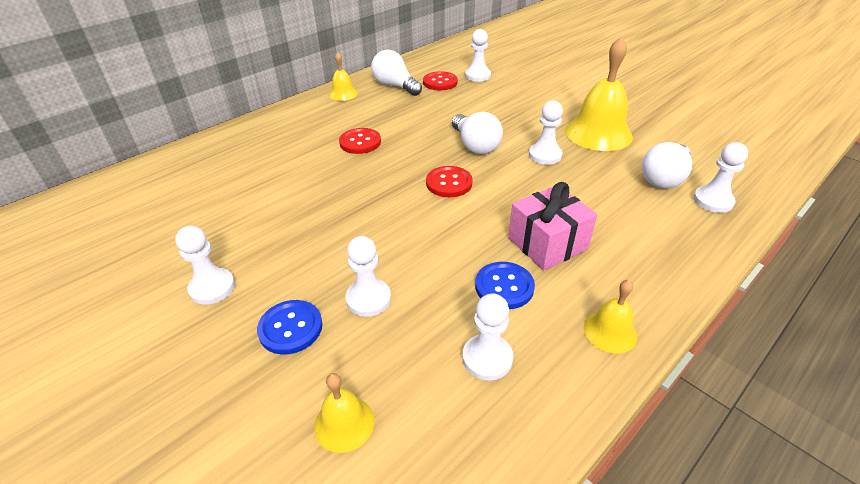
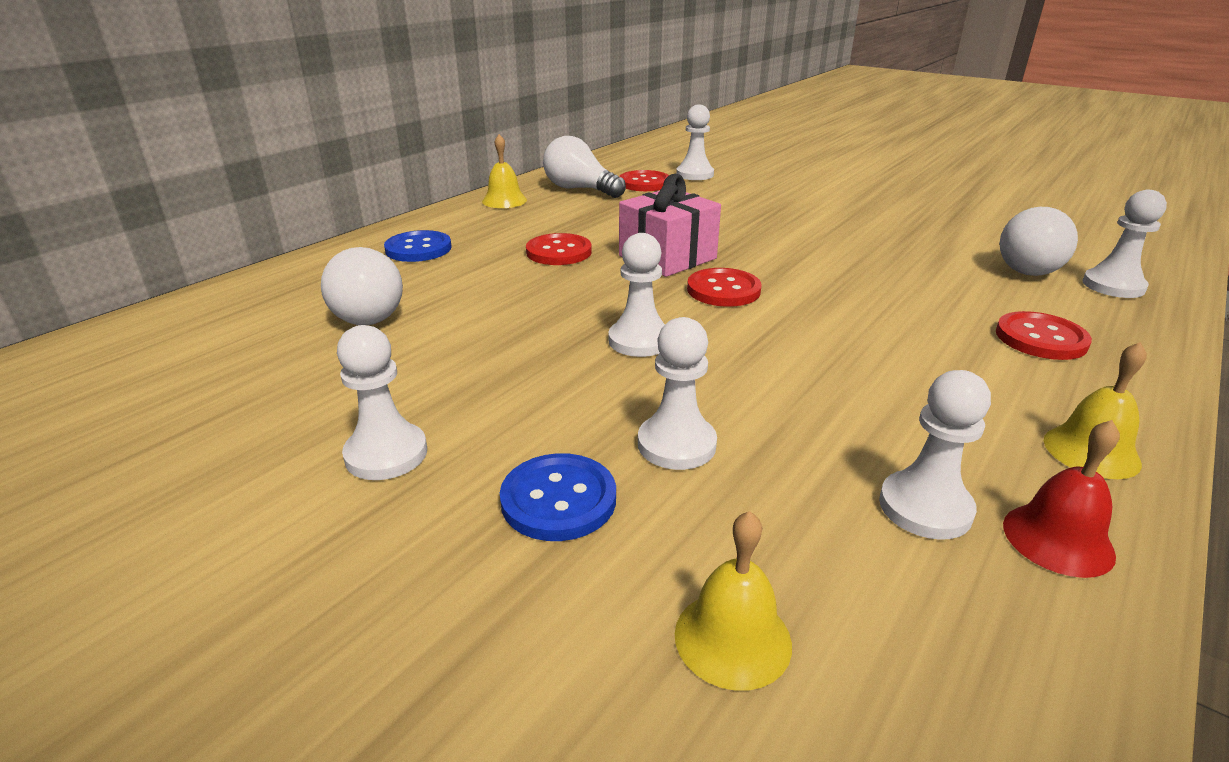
camera: 10 degrees left, 10 degrees down
white light bulb [452,112,503,154] -> white light bulb moved to [321,247,403,325]
blue button [475,262,535,309] -> blue button moved to [384,230,452,262]
pink gift [508,182,597,271] -> pink gift moved to [619,174,721,277]
white pawn [529,100,563,165] -> white pawn moved to [609,233,665,357]
yellow bell [565,37,633,151] -> none
none -> red button [996,311,1092,360]
none -> red bell [1003,420,1120,578]

